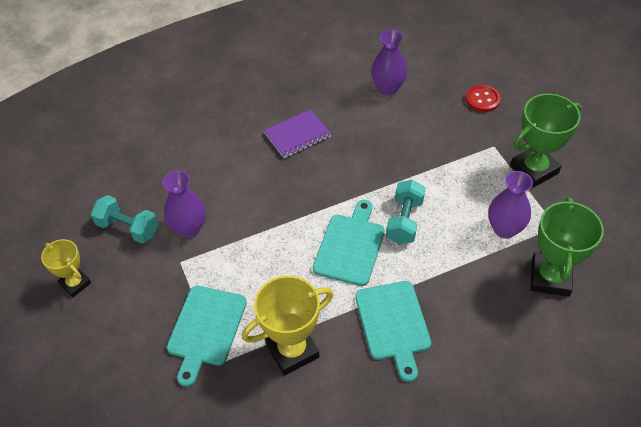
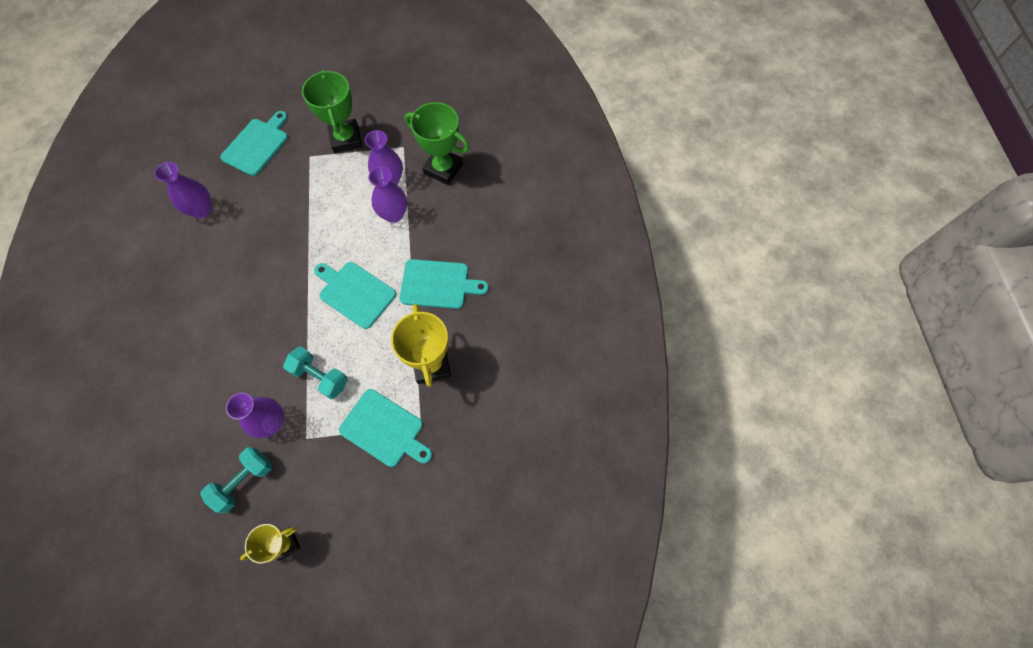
camera: 75 degrees left, 15 degrees up
purple notebook [264,109,331,158] -> none
turquoise dumbbell [386,180,425,244] -> turquoise dumbbell moved to [283,346,348,399]
red button [466,85,501,112] -> turquoise cutting board [220,111,288,176]
none -> purple vase [368,167,407,223]

